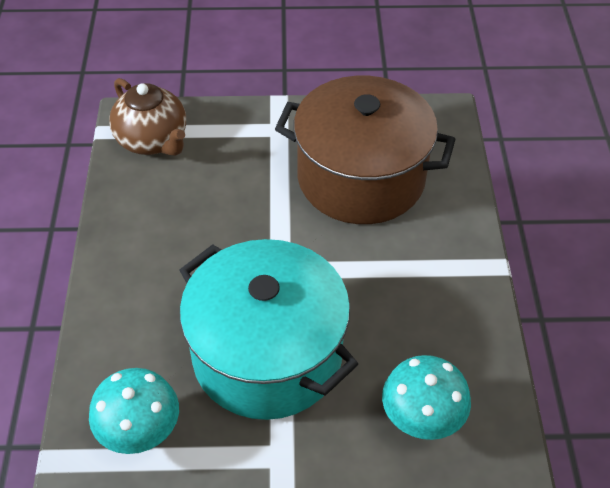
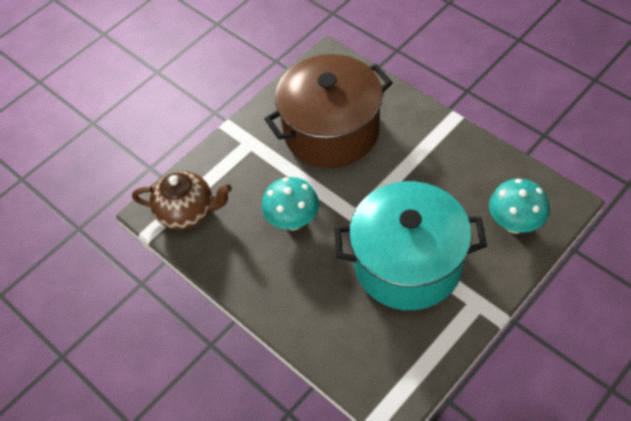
camera: 40 degrees left, 5 degrees up
turquoise mushroom [89,368,179,454] -> turquoise mushroom moved to [262,177,319,230]

